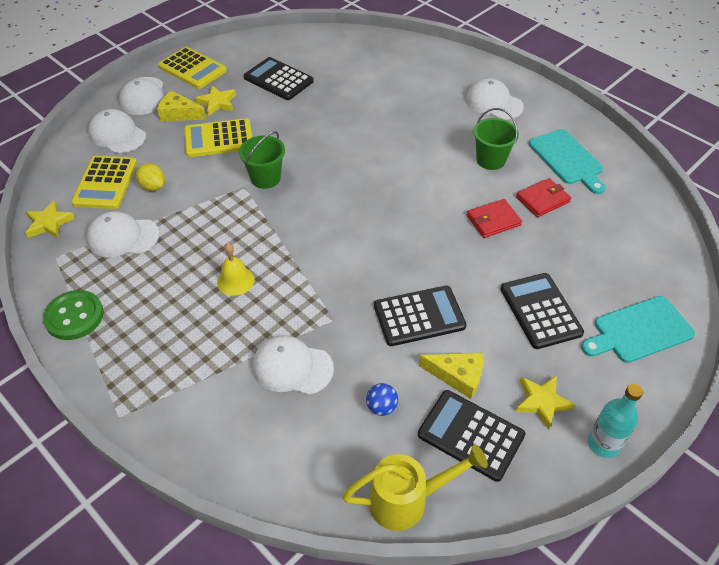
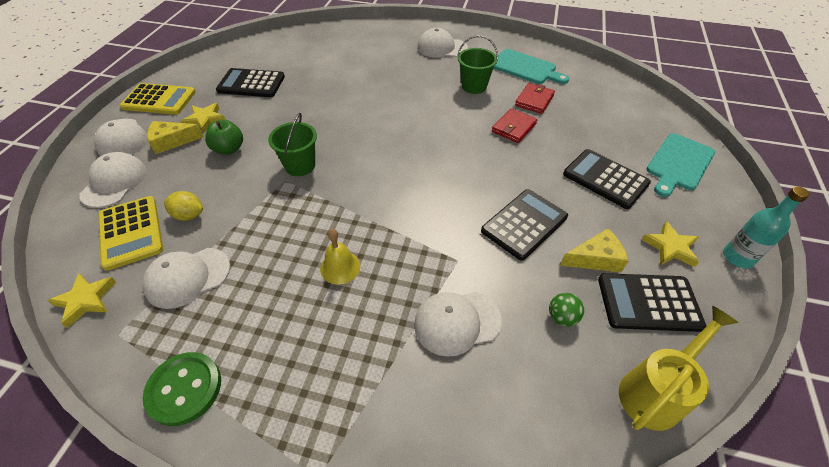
camera: 30 degrees left, 0 degrees up
white cap [88,109,146,153] -> white cap turned 90 degrees clockwise [80,152,147,208]
yellow calculator [184,118,252,157] -> green apple [205,120,243,155]
blue ball [366,383,398,416] -> green ball [549,293,584,327]

